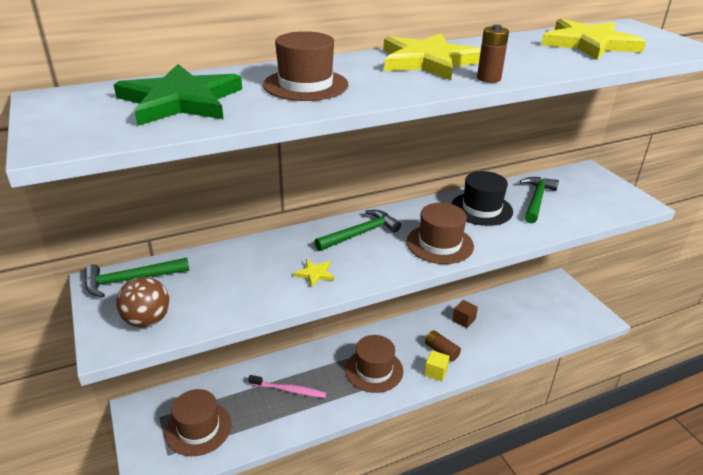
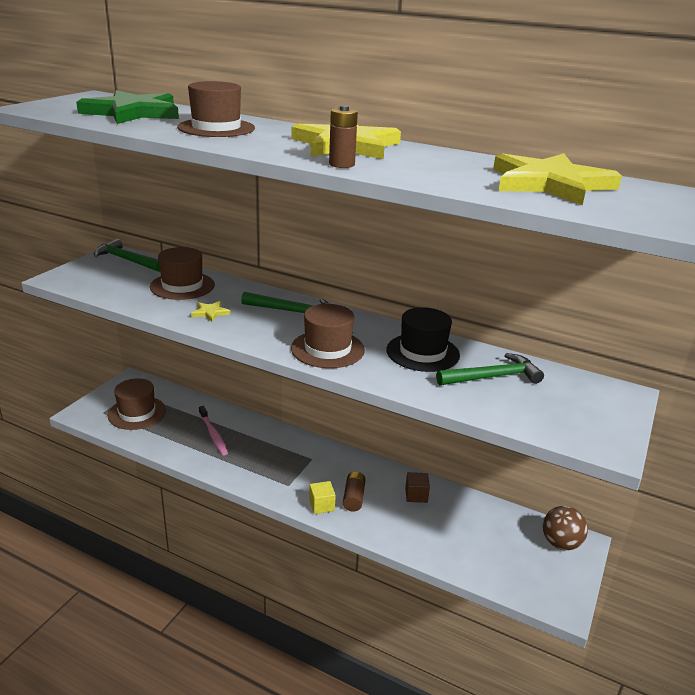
camera: 50 degrees right, 5 degrees down
brown ball [116,277,170,328] -> brown ball moved to [543,506,588,550]
brown hat [345,335,403,393] -> brown hat moved to [150,247,215,300]

